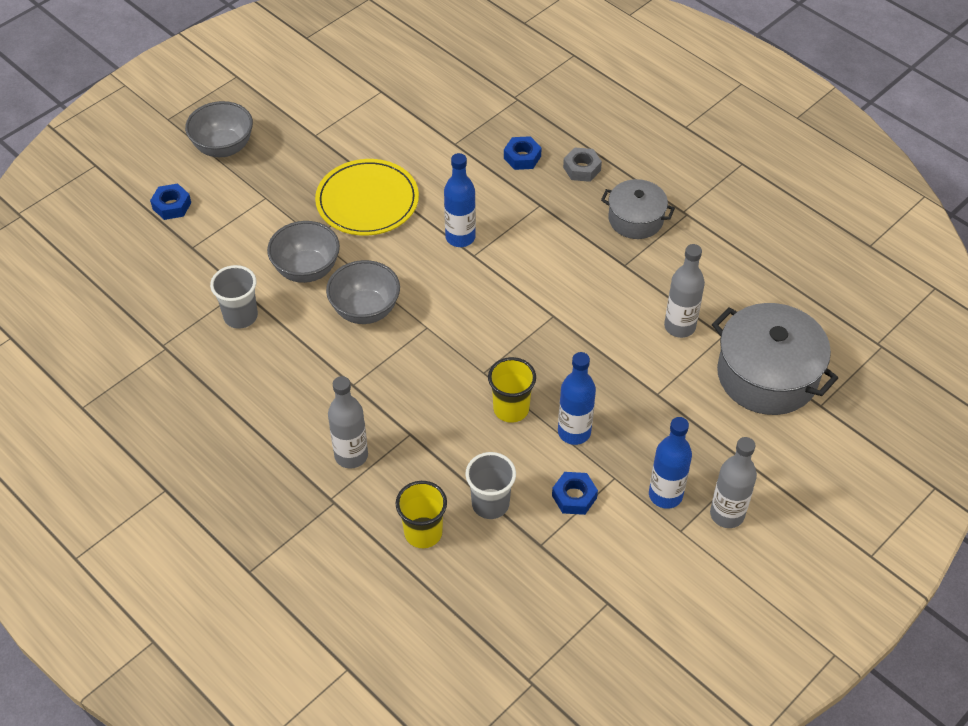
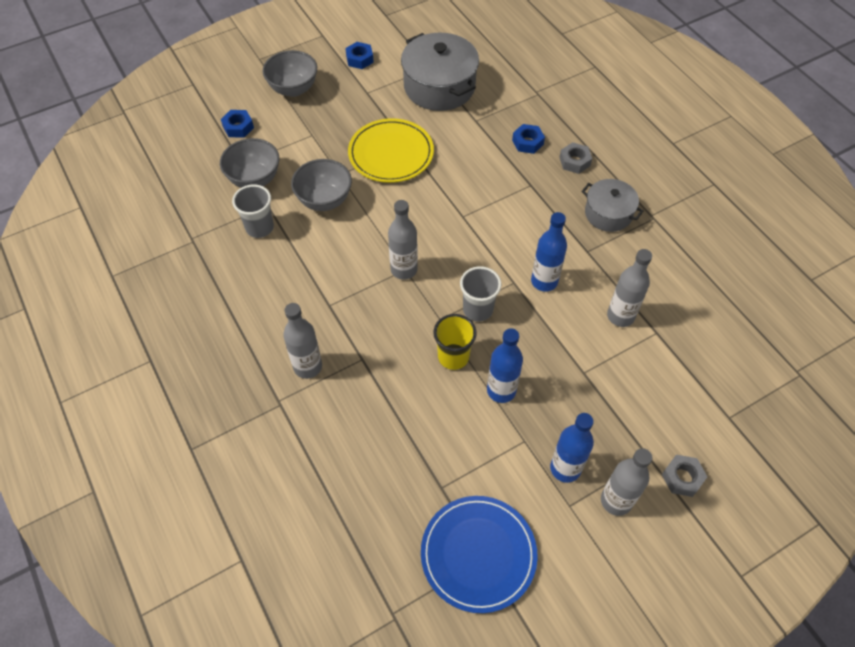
camera: 15 degrees right, 5 degrees up
grey bowl [326,260,400,324] -> grey bowl moved to [220,138,279,188]
yellow cup [396,481,447,548] -> none
blue bottle [444,153,476,247] -> blue bottle moved to [531,212,567,292]
grey cup [465,452,516,519] -> grey cup moved to [460,266,501,321]
blue nut [552,472,598,515] -> blue nut moved to [345,42,374,69]
grey pot [712,303,838,415] -> grey pot moved to [401,33,479,111]
none -> grey bottle [388,200,418,280]
none -> blue plate [421,496,538,613]
none -> grey nut [662,455,707,497]

